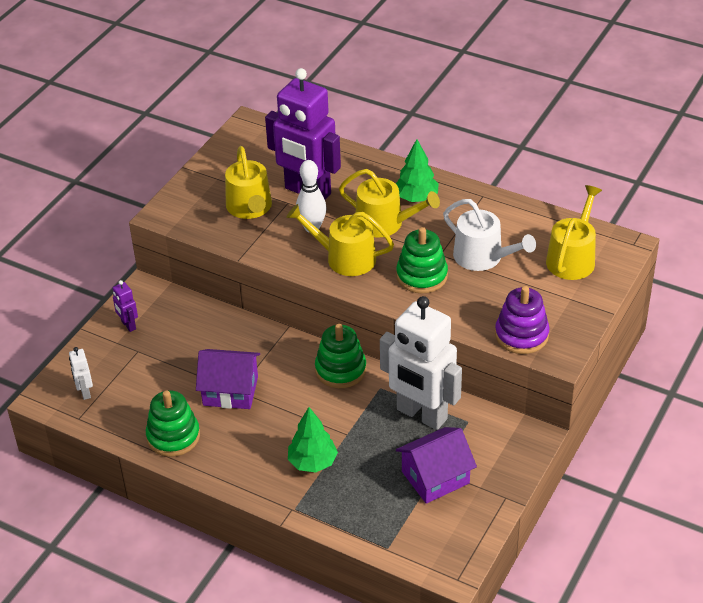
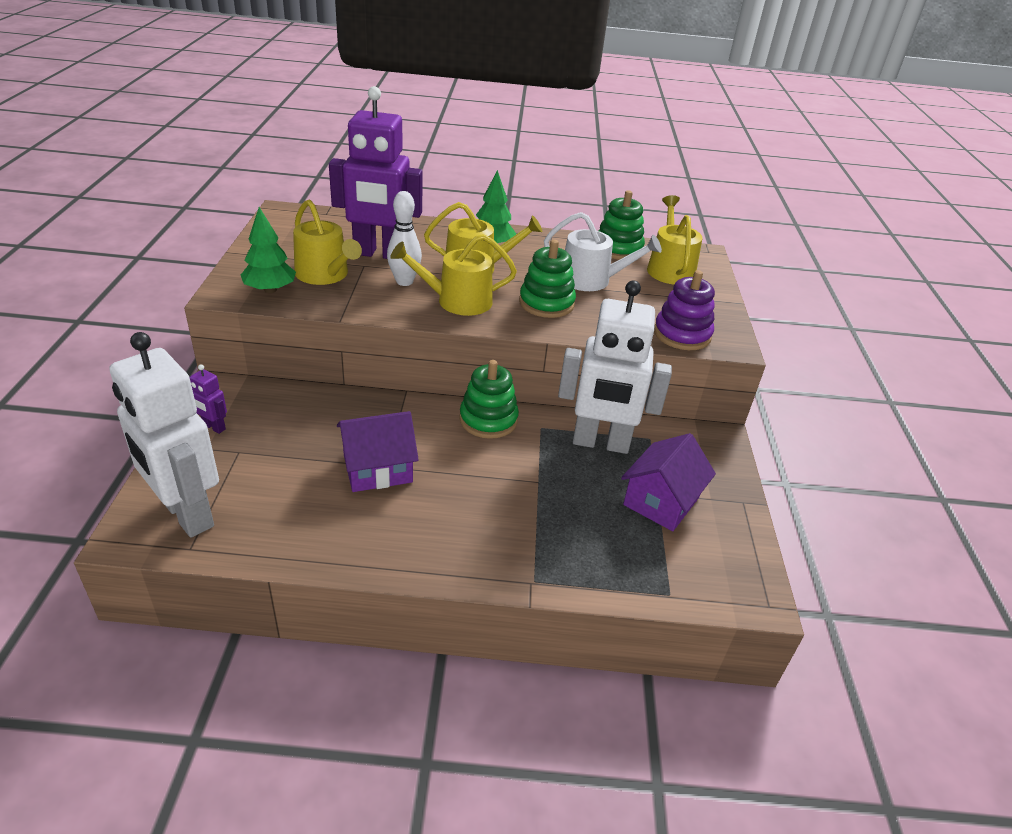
camera: 30 degrees left, 5 degrees down
white robot [69,347,93,400] -> white robot [109,332,219,537], size x2.47
green stacking toy [146,390,200,457] -> green stacking toy moved to [598,190,645,260]
green tree [288,407,338,472] -> green tree moved to [241,207,296,293]

